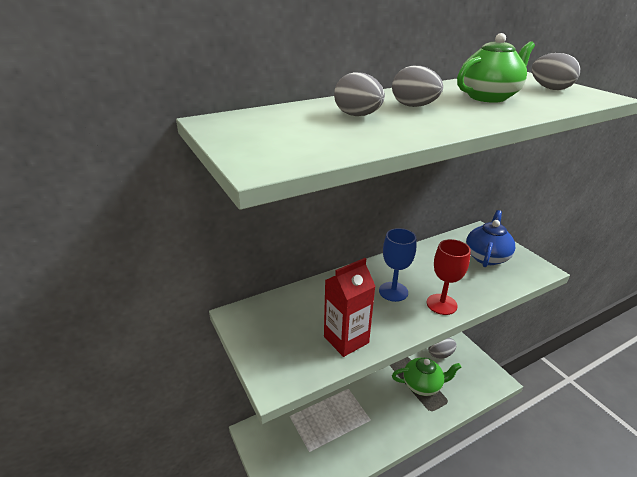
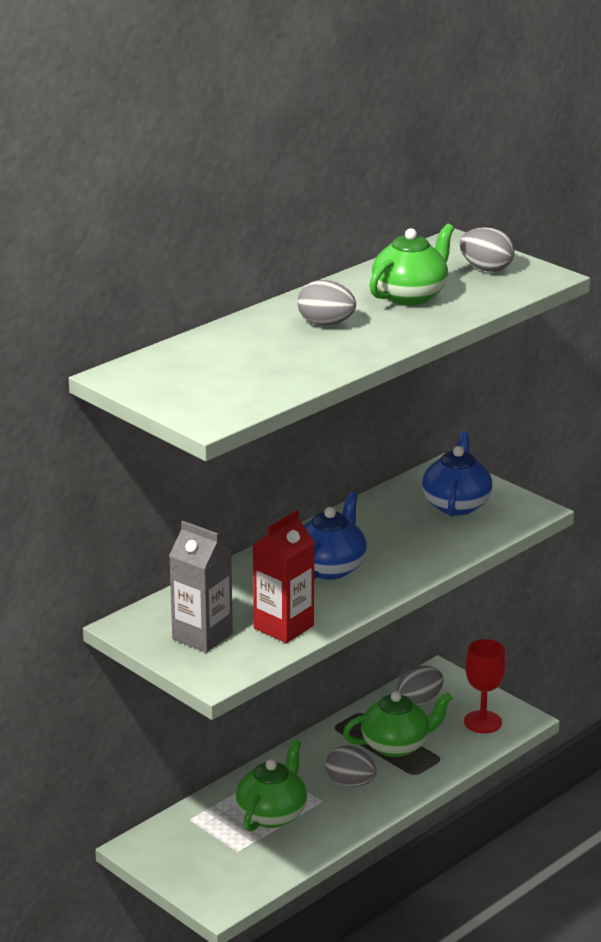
camera: 15 degrees left, 5 degrees down
grey egg [334,72,385,116] -> grey egg moved to [325,746,377,787]
blue goblet [379,228,416,302] -> blue teapot [304,492,367,580]
red goblet [427,239,471,315] -> red goblet moved to [464,639,506,733]
none -> grey carton [169,521,233,653]
none -> green teapot [236,740,307,832]

